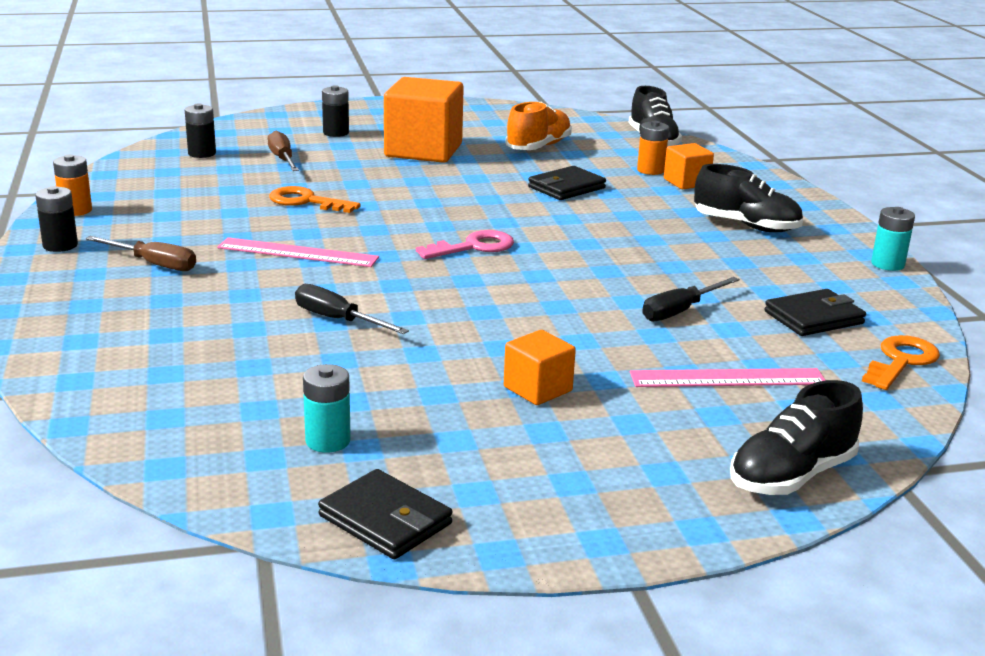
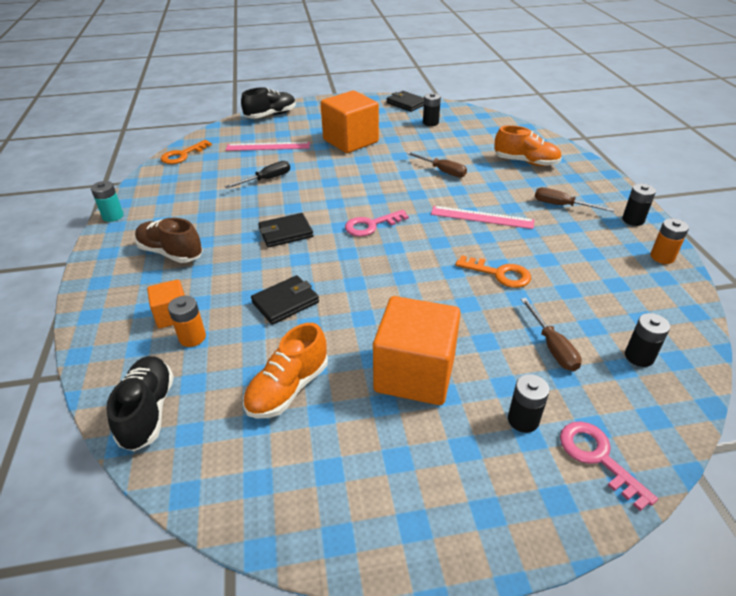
camera: 175 degrees left, 15 degrees up
black screwdriver [295,284,409,334] -> brown screwdriver [406,152,467,177]
turquoise battery [303,364,351,453] -> black battery [423,93,441,126]
orange cube [504,330,576,405] -> orange cube [321,91,379,153], size x1.97
black shoe [694,164,803,232] -> brown shoe [135,217,203,263]
black wallet [764,289,866,336] -> black wallet moved to [258,213,313,248]
none -> orange shoe [494,125,562,166]
none -> pink key [560,422,658,511]

